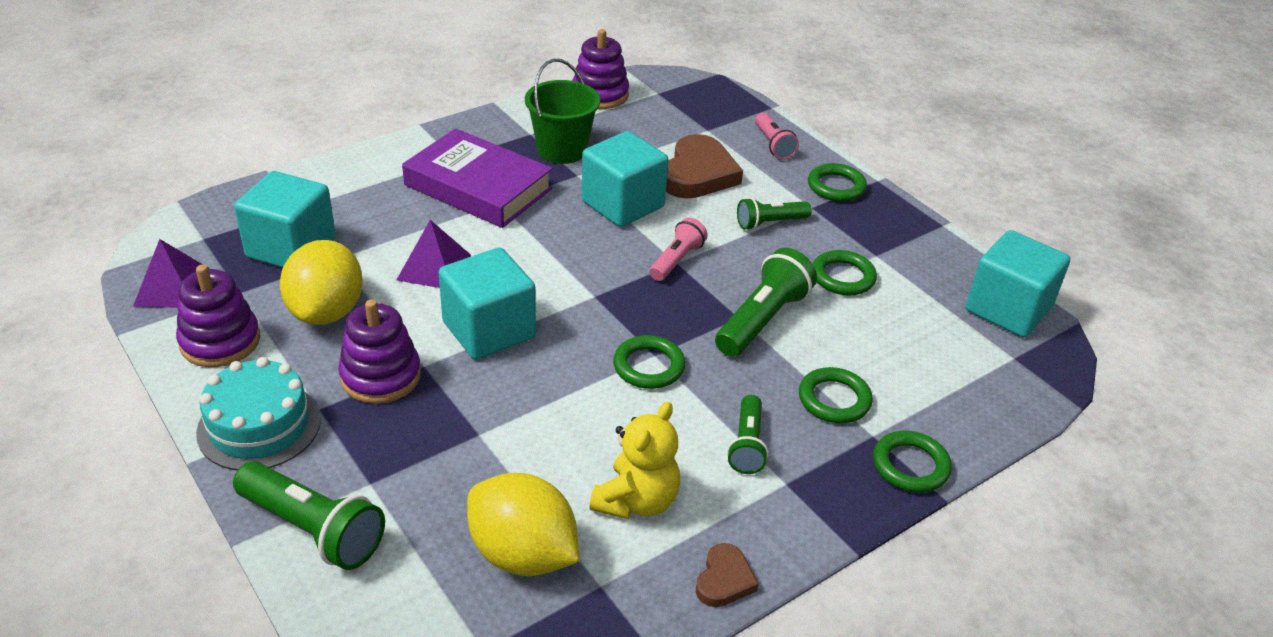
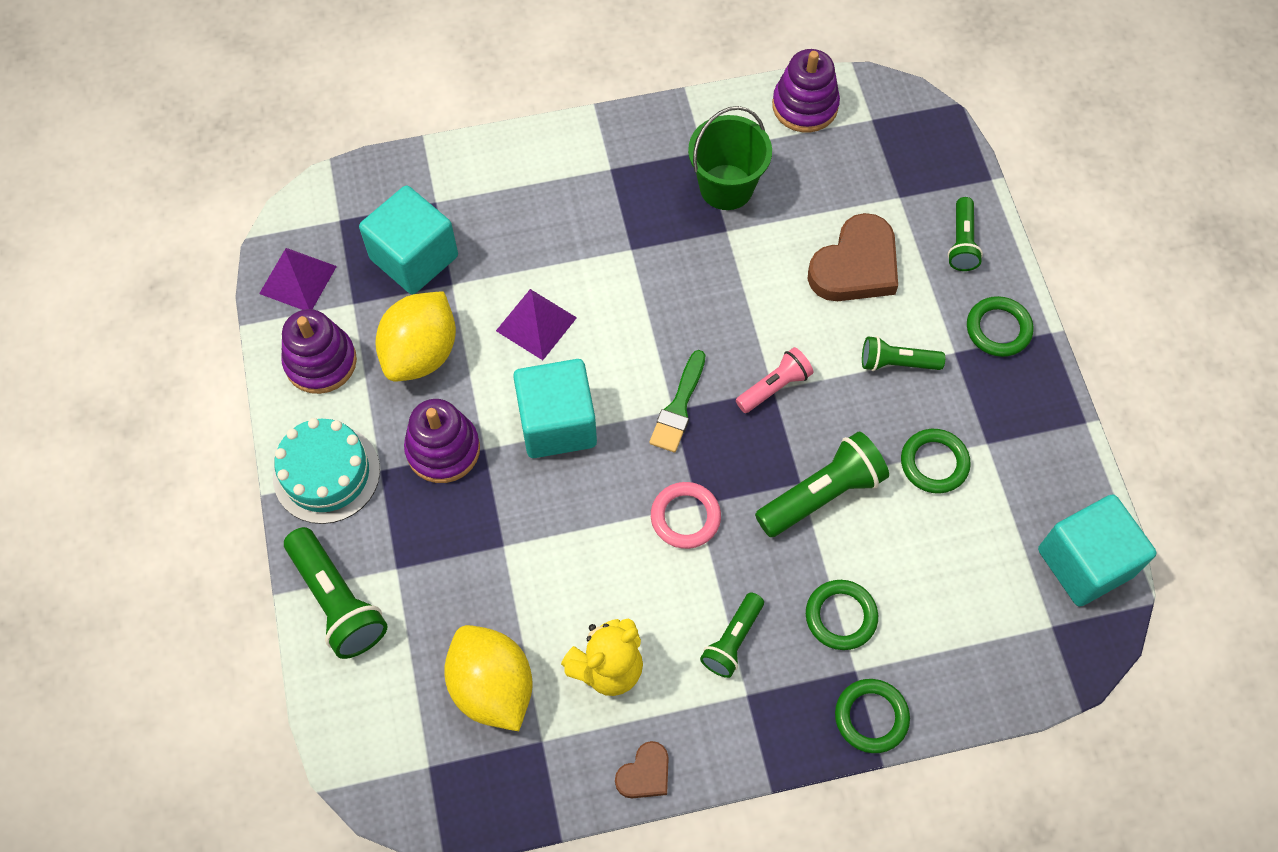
camera: 25 degrees right, 25 degrees up
purple book [402,128,553,228] -> none
turquoise cube [582,131,668,227] -> none
green ring [613,335,685,389] -> pink ring [651,482,721,549]
pink flashlight [755,113,799,160] -> green flashlight [948,197,983,271]
none -> green brush [649,350,705,452]

